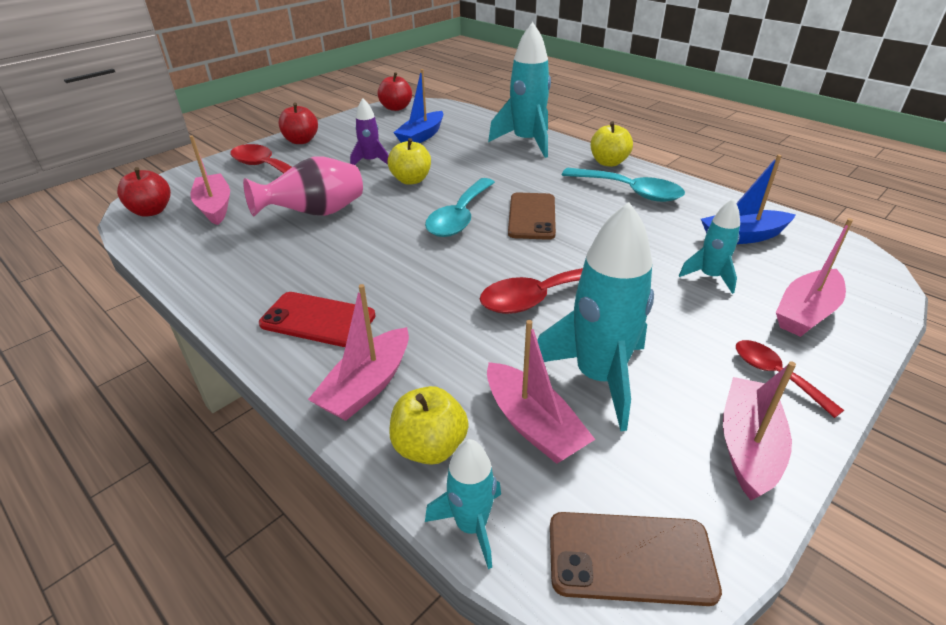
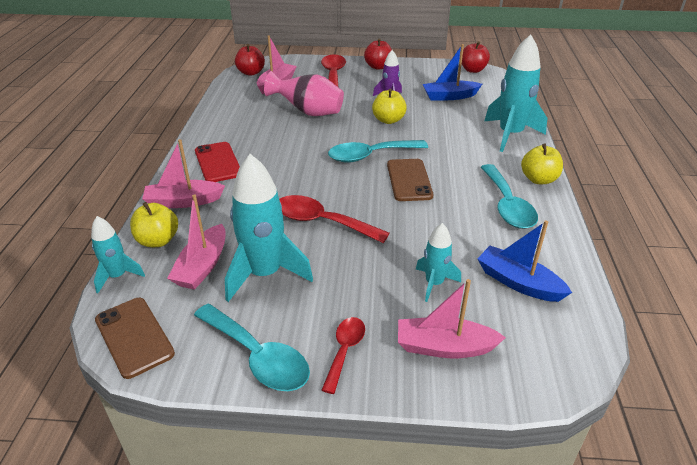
camera: 50 degrees right, 0 degrees up
brown phone [508,192,556,240] -> brown phone turned 60 degrees counterclockwise [387,159,433,201]
pink boat [723,361,796,500] -> turquoise spoon [194,304,310,391]

